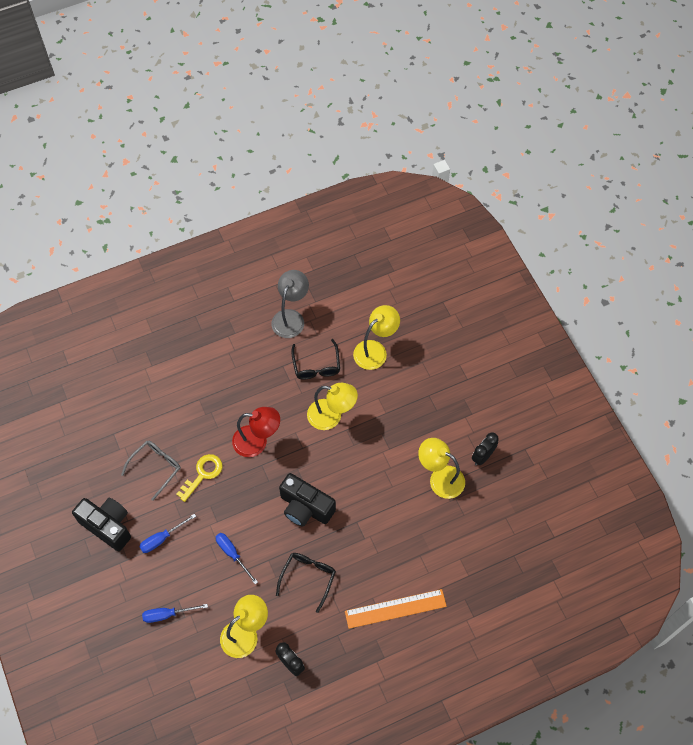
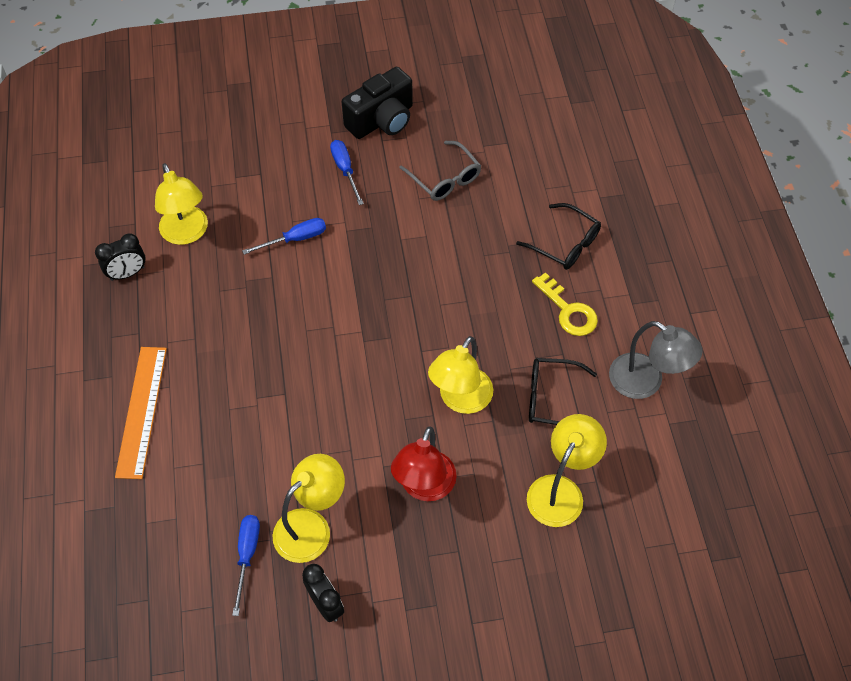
camera: 105 degrees right, 5 degrees down
blue screwdriver [142,604,208,623] -> blue screwdriver moved to [232,515,260,616]
yellow key [176,454,223,502] -> yellow key moved to [532,272,598,336]
red lamp [232,407,280,457] -> red lamp moved to [391,427,457,501]
black glasses [276,553,336,613] -> black glasses moved to [516,203,601,270]
black camera [279,473,336,527] -> none
yellow lamp [353,305,400,370] -> yellow lamp turned 120 degrees counterclockwise [527,414,607,527]

